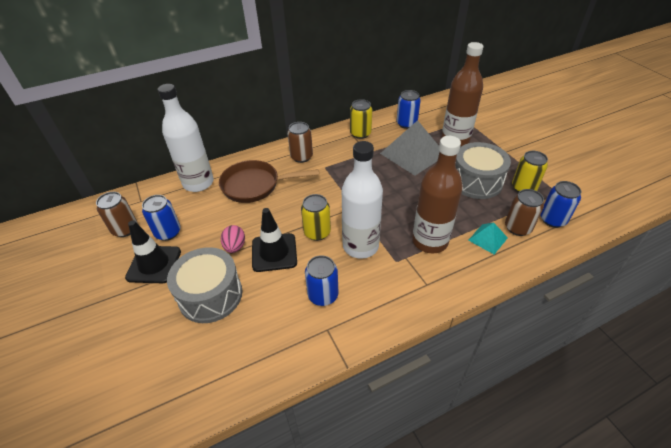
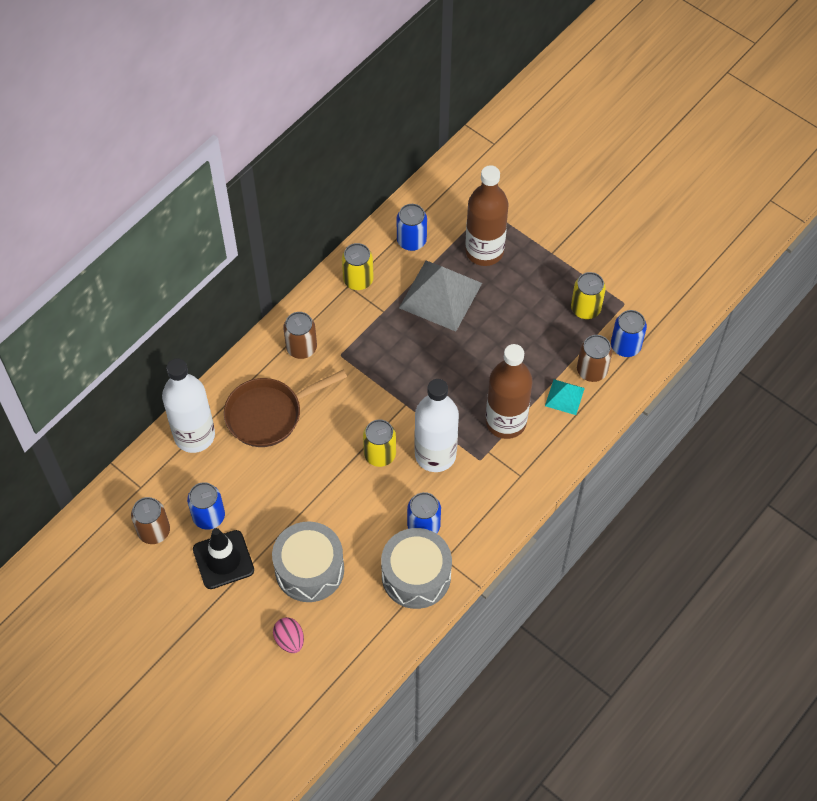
camera: 25 degrees left, 15 degrees up
pink egg [221,225,245,253] -> pink egg moved to [273,617,304,653]
black traffic cone [252,208,297,272] -> none
grey drum [455,142,511,199] -> grey drum moved to [381,528,452,609]

